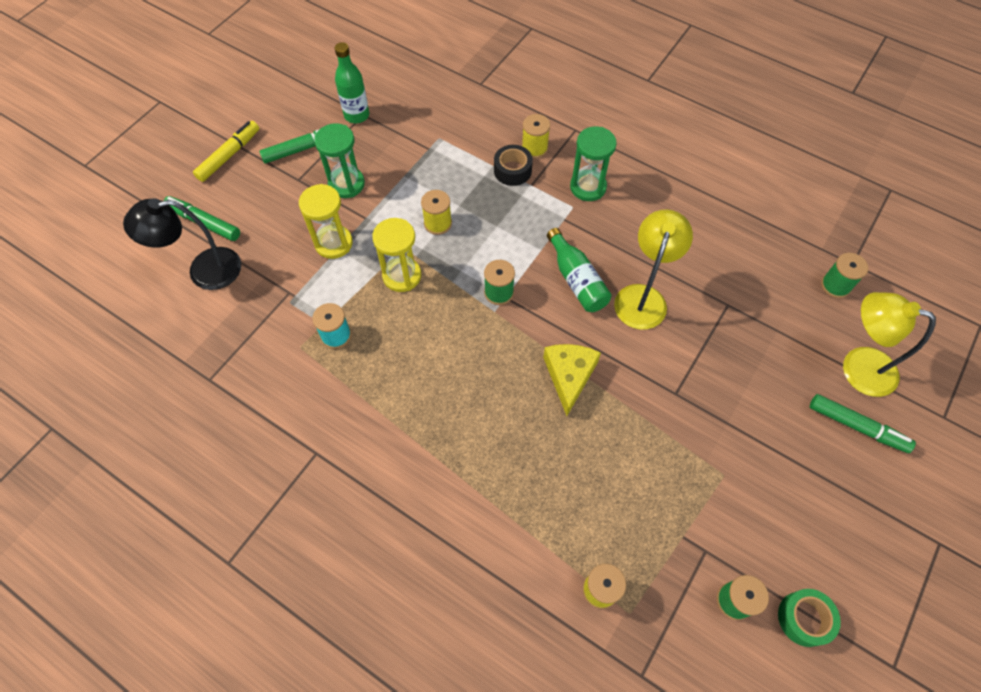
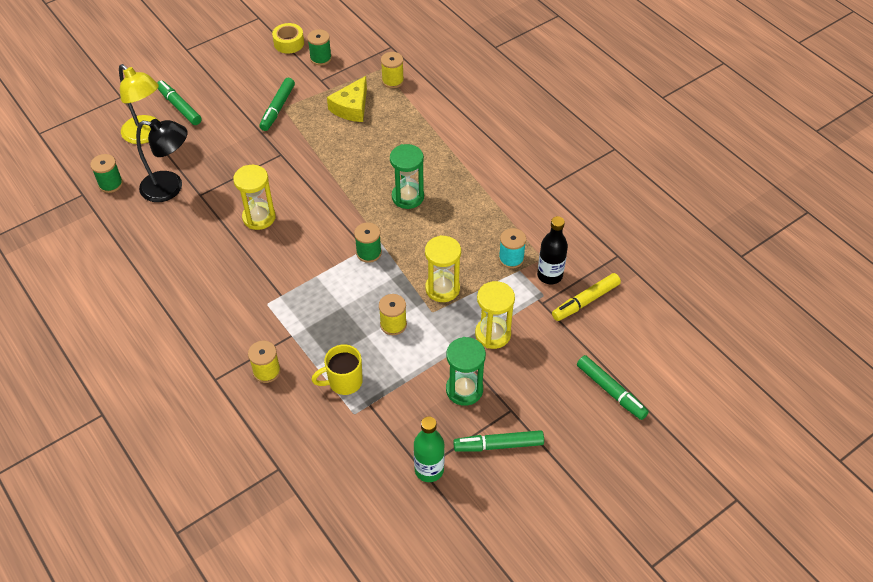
camera: 160 degrees left, 10 degrees down
black lamp [123,198,241,290] -> black lamp moved to [136,119,188,202]
yellow marker [193,121,259,182] -> yellow marker moved to [552,273,621,321]
black tape [494,145,533,186] -> none
yellow cheese [543,344,601,416] -> yellow cheese moved to [327,76,367,122]
green bottle [547,228,612,312] -> none
green hourglass [570,127,617,201] -> green hourglass moved to [390,144,424,209]
yellow lamp [614,209,693,330] -> yellow hourglass [233,165,276,230]
green tape [778,589,841,647] -> yellow tape [272,23,304,54]
none -> green marker [259,78,295,131]
none -> yellow mug [311,344,363,395]
none -> black bottle [537,216,568,285]

